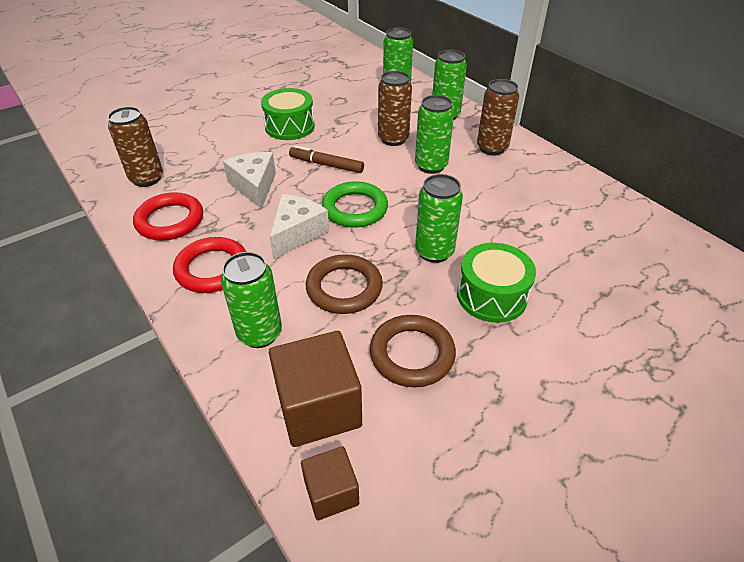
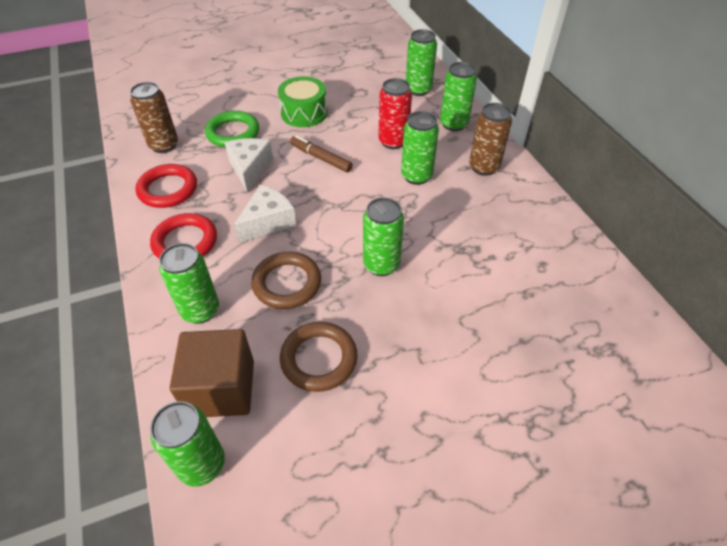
camera: 15 degrees right, 5 degrees up
brown cube [301,446,359,521] -> green can [150,401,225,487]
green ring [322,181,388,228] -> green ring moved to [205,111,259,148]
brown can [378,71,412,146] -> red can [378,78,412,149]
green drum [457,243,536,323] -> none

